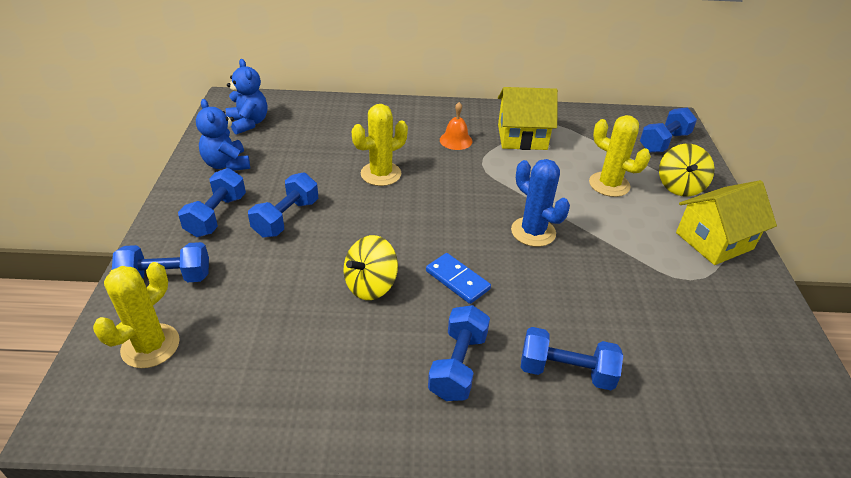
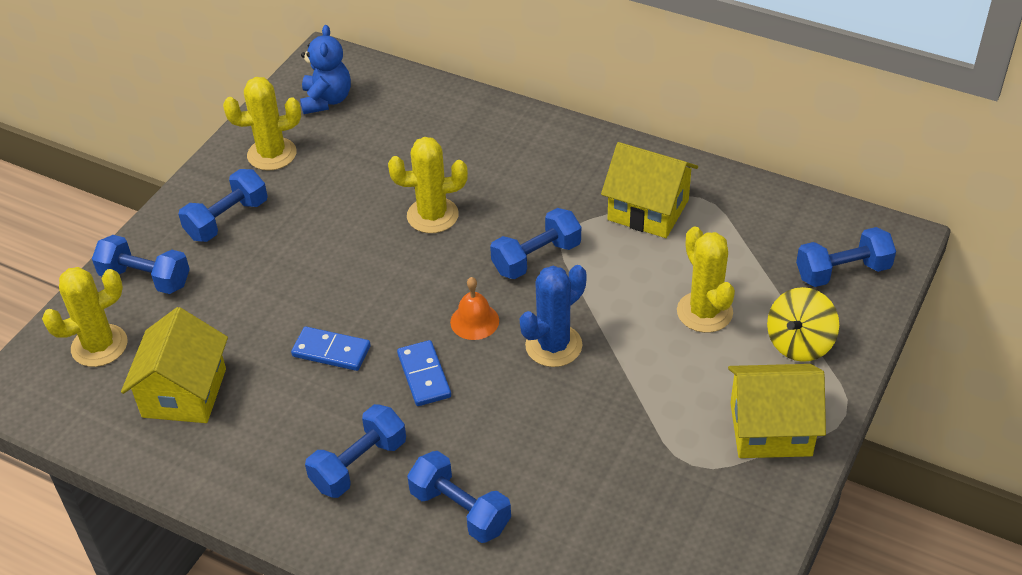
camera: 30 degrees right, 5 degrees up
blue teddy bear [196,99,250,171] -> yellow cactus [223,77,301,171]
blue dumbbell [248,172,318,238] -> blue dumbbell moved to [490,208,581,279]
yellow spinning top [344,235,398,300] -> blue domino [291,327,371,371]
orange bell [440,102,472,150] -> orange bell moved to [450,277,499,340]
blue cactus [511,159,570,247] -> blue cactus turned 60 degrees clockwise [520,265,587,367]
none -> yellow house [121,307,228,423]

